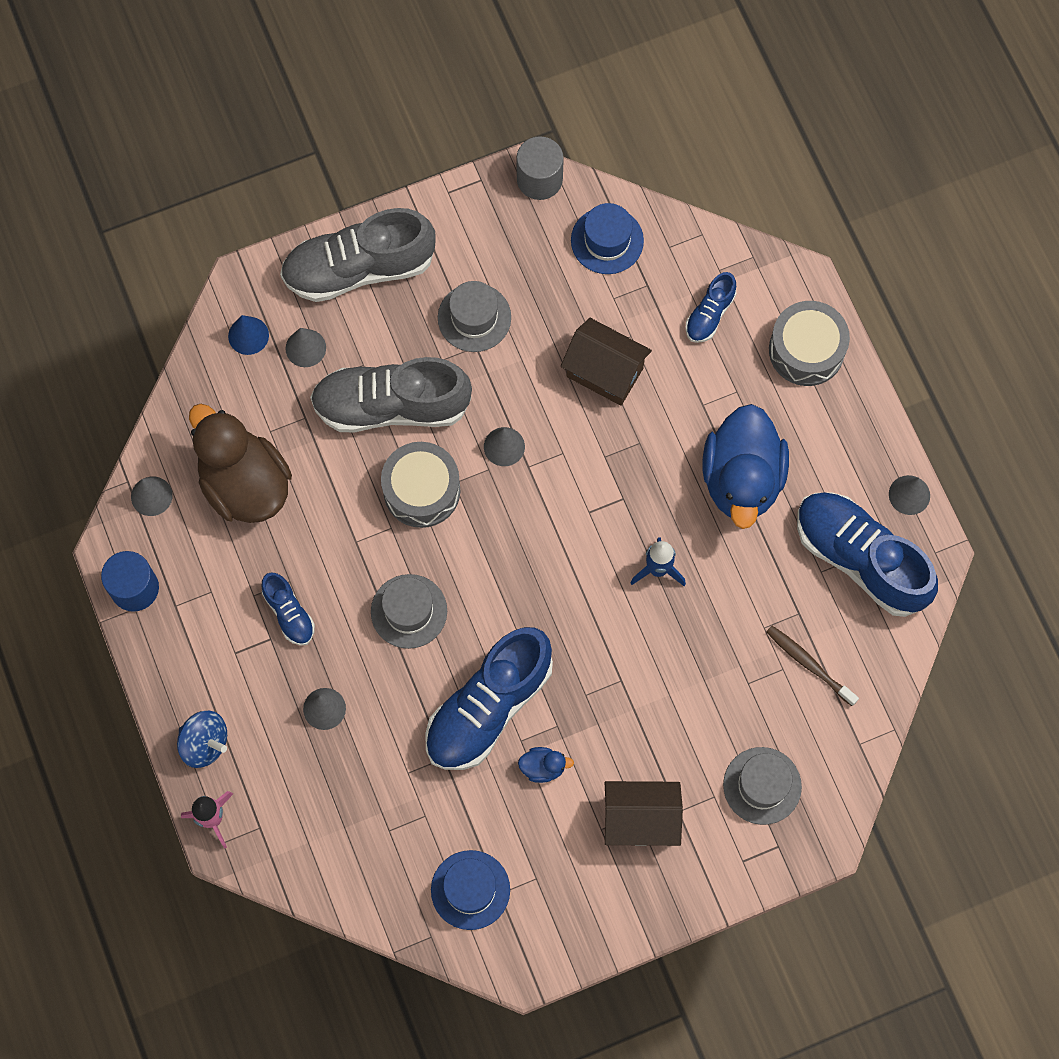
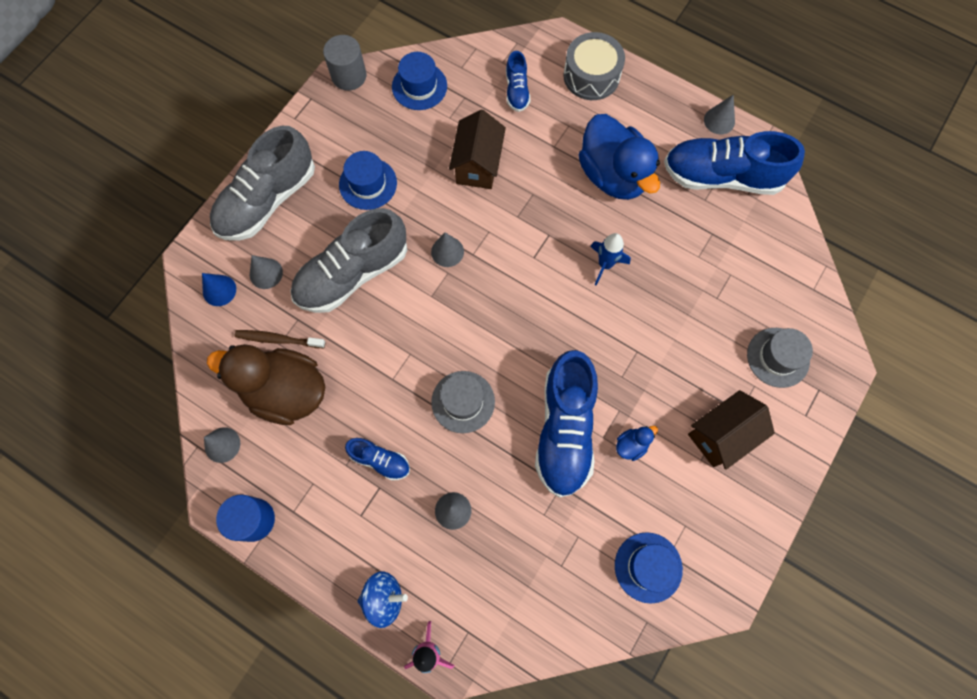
camera: 35 degrees left, 0 degrees up
grey drum [381,442,460,528] -> none
grey hat [438,281,511,352] -> blue hat [339,151,397,210]
brown house [561,318,652,406] -> brown house turned 75 degrees counterclockwise [449,109,506,189]
brown toothbrush [766,626,859,706] -> brown toothbrush moved to [235,330,326,348]

